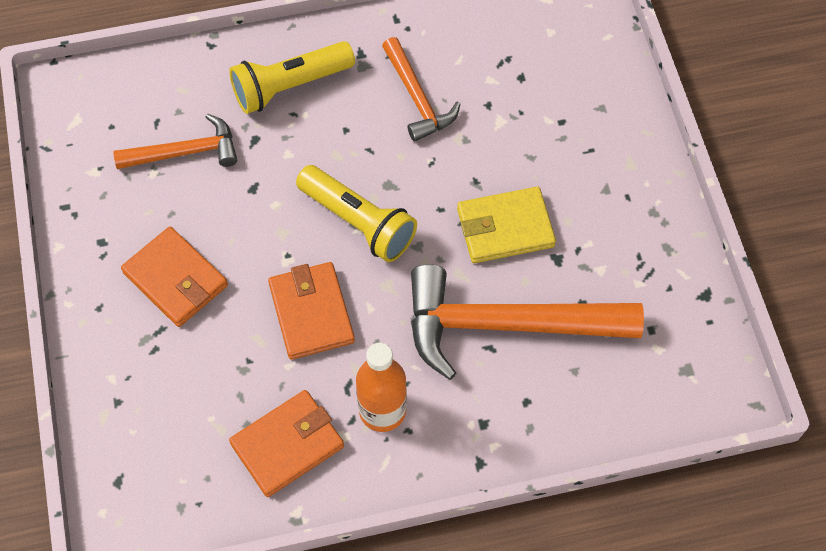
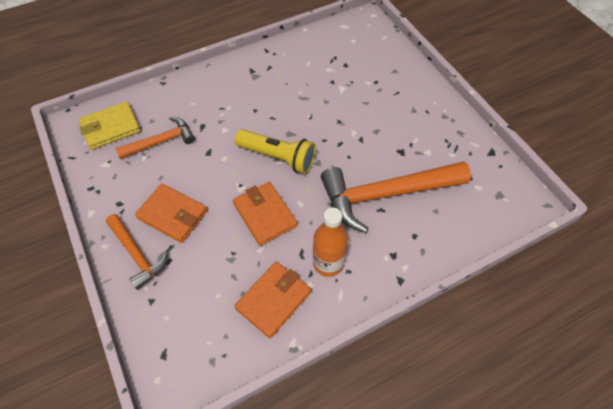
camera: 15 degrees left, 5 degrees down
yellow flashlight [229,41,355,114] -> none
orange hammer [382,37,460,142] -> orange hammer moved to [106,214,168,290]
yellow wallet [457,187,556,263] -> yellow wallet moved to [79,101,141,150]

